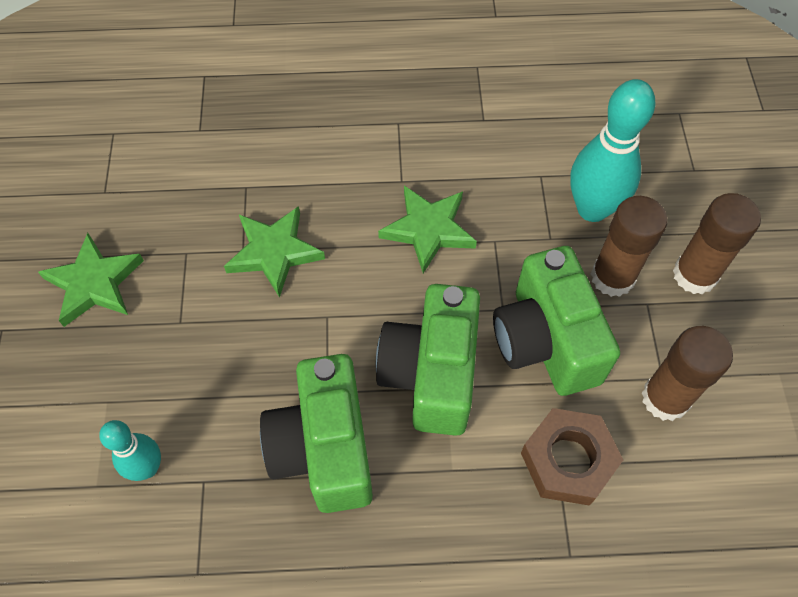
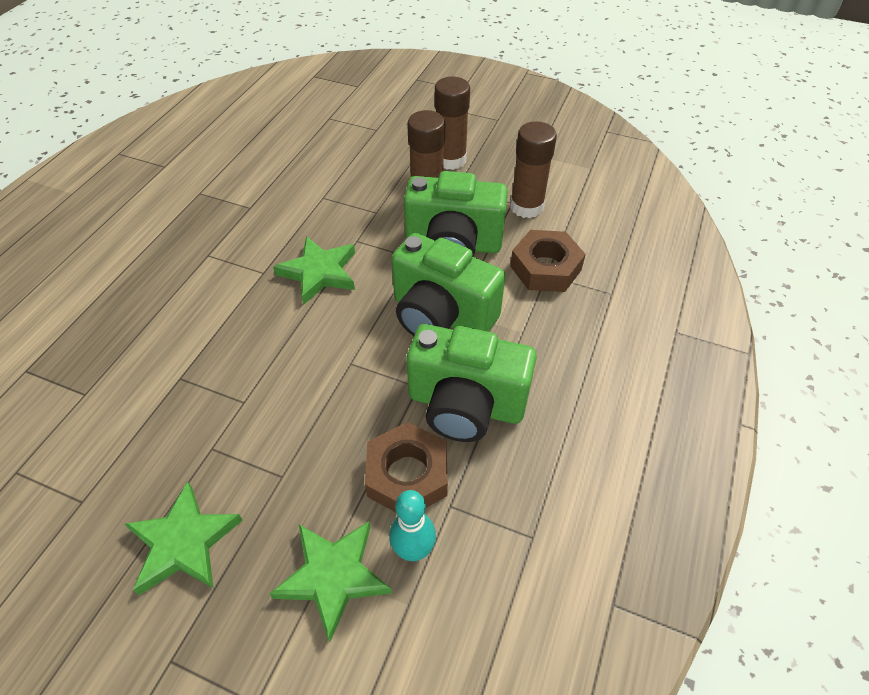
camera: 65 degrees left, 10 degrees down
green star [224,206,325,298] -> green star moved to [269,521,392,642]
turquoise bowling pin [570,79,656,222] -> none
none -> brown nut [365,422,448,512]

